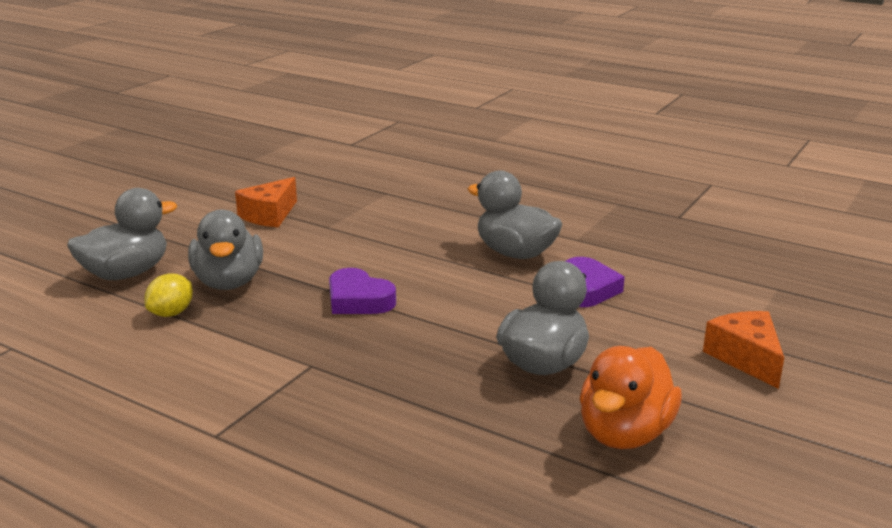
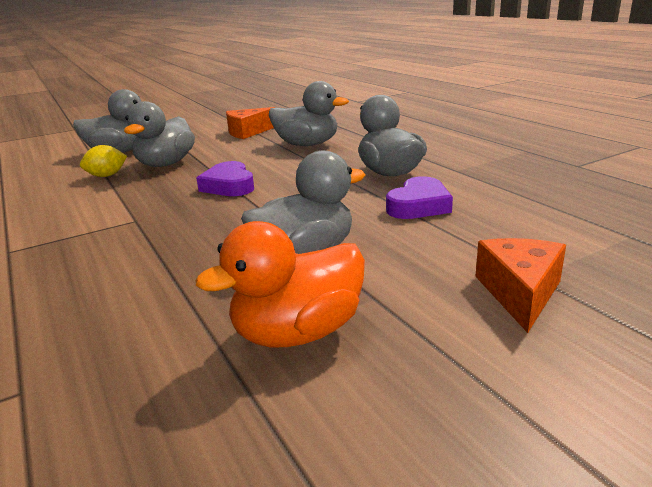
camera: 30 degrees right, 0 degrees up
none -> grey duck [269,81,349,146]

